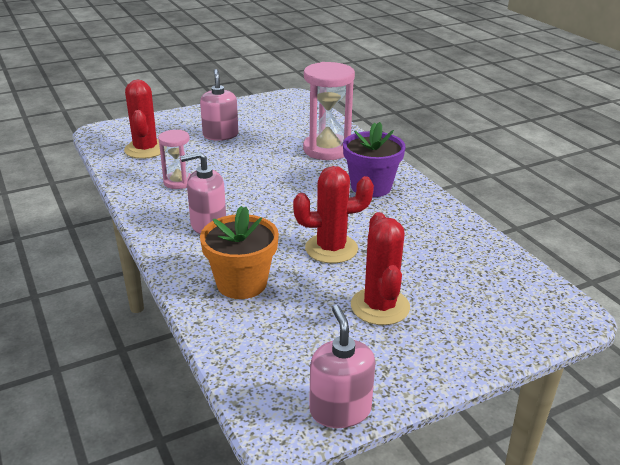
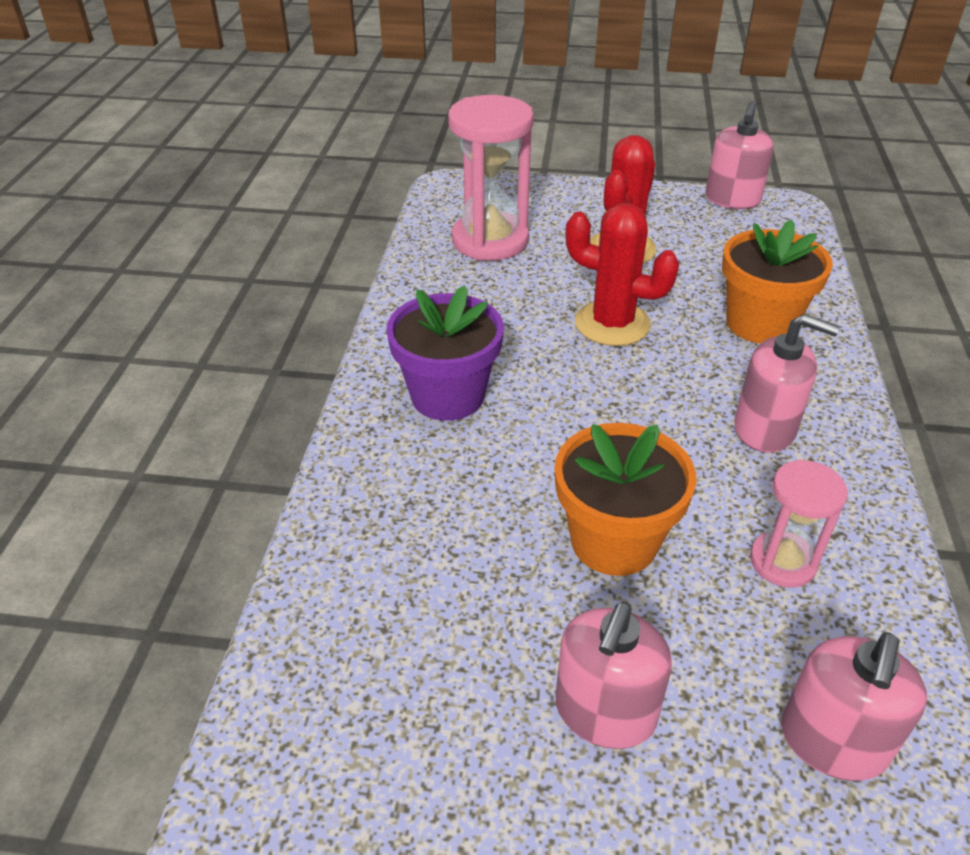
camera: 145 degrees left, 10 degrees up
red cactus [124,80,165,159] -> pink soap dispenser [781,632,927,781]
pink hourglass [303,62,355,160] -> pink hourglass moved to [448,95,534,261]
none -> orange flower pot [555,423,696,576]

